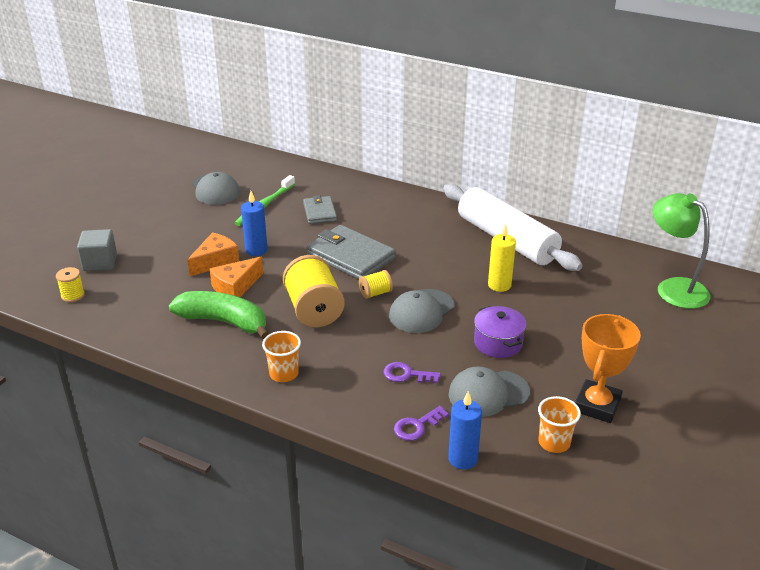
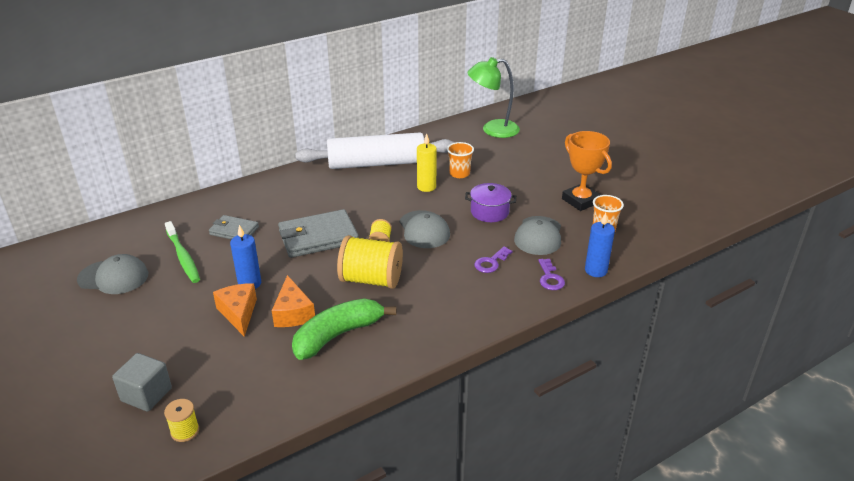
camera: 60 degrees left, 0 degrees up
orange cup [262,331,301,382] -> orange cup moved to [447,142,474,178]

